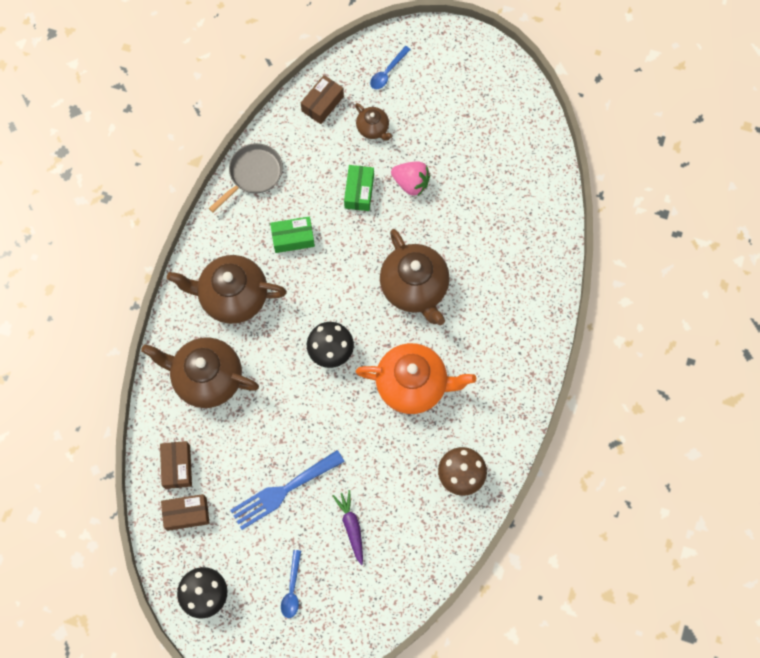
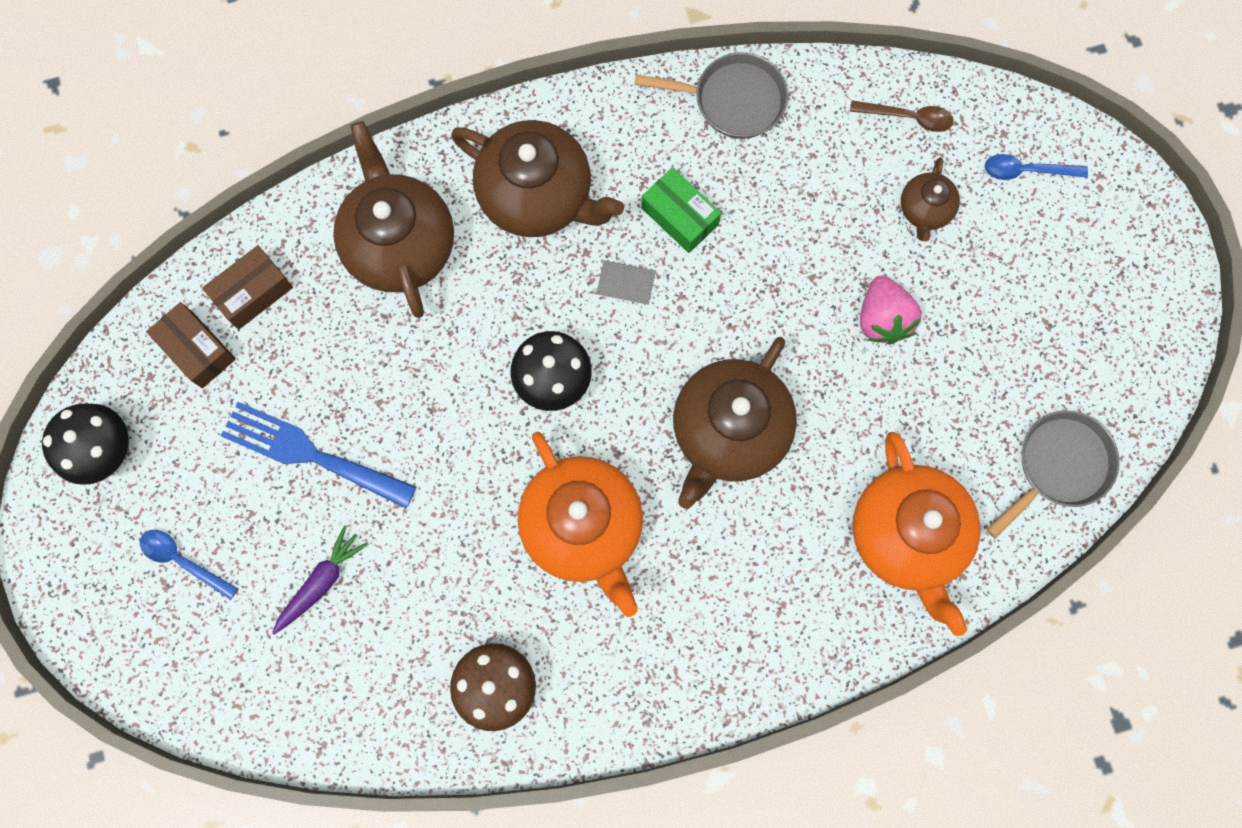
camera: 55 degrees right, 5 degrees up
brown teapot [167,255,287,324] -> brown teapot turned 150 degrees clockwise [451,120,624,237]
blue spoon [281,550,301,618] -> blue spoon turned 60 degrees clockwise [140,530,238,600]
brown box [301,75,344,124] -> brown spoon [850,100,954,132]
green box [344,165,374,211] -> none
none -> grey notebook [596,260,656,305]
none -> orange teapot [852,432,981,636]
none -> grey pan [987,411,1120,538]

